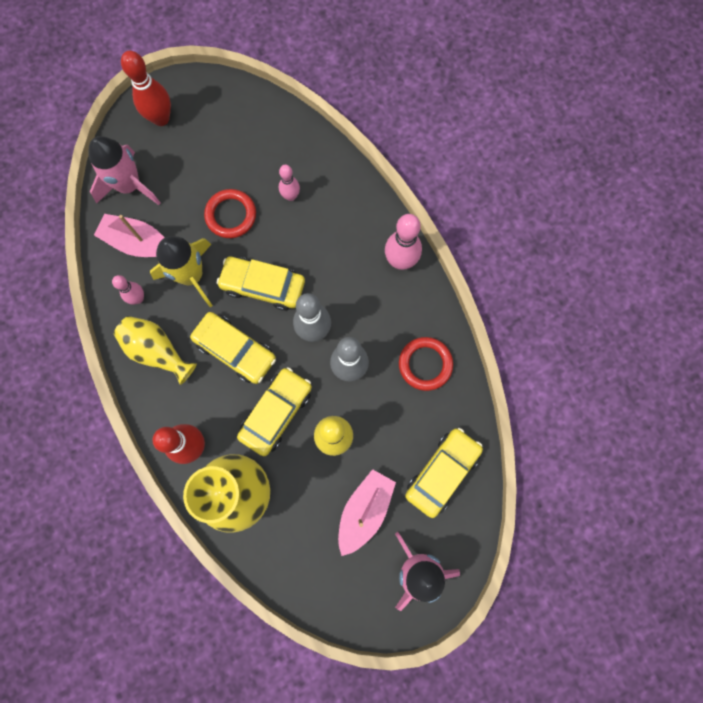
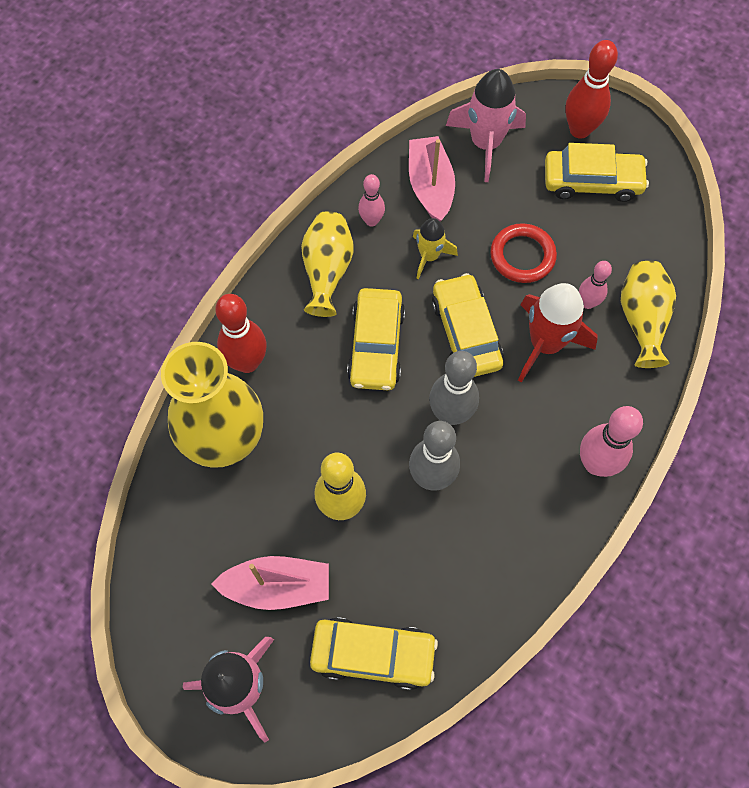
camera: 60 degrees right, 10 degrees down
yellow rocket [150,236,213,307] -> yellow rocket [413,218,458,279], size x0.59
yellow car [237,367,312,456] -> yellow car moved to [545,143,649,202]
red ring [399,337,453,391] -> none
none -> red rocket [518,283,598,383]
none -> yellow vase [621,261,676,368]

